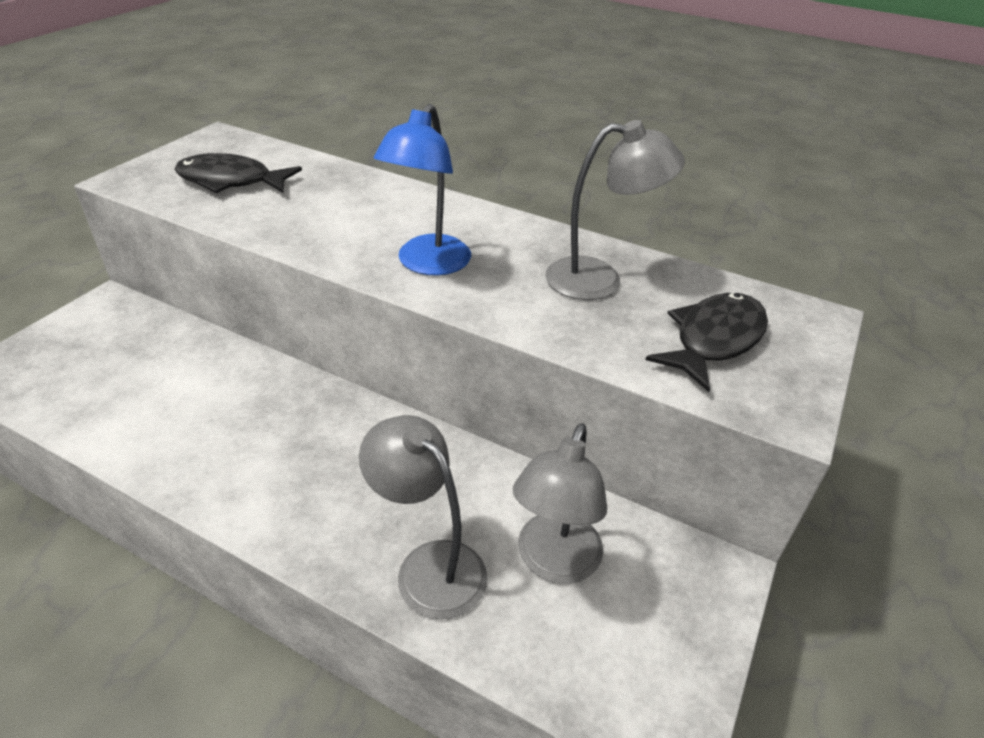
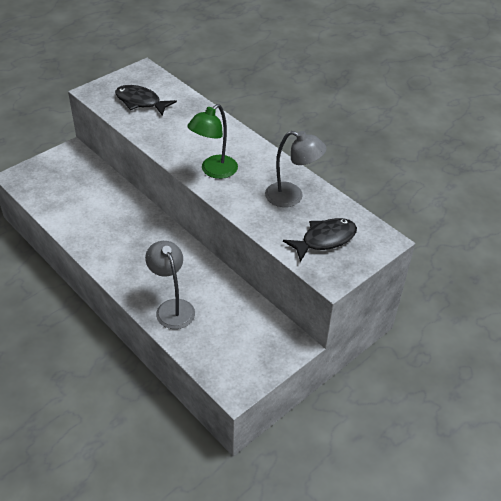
camera: 20 degrees right, 5 degrees up
blue lamp [374,104,471,275] -> green lamp [187,104,238,179]
grey lamp [513,423,607,584] -> none

